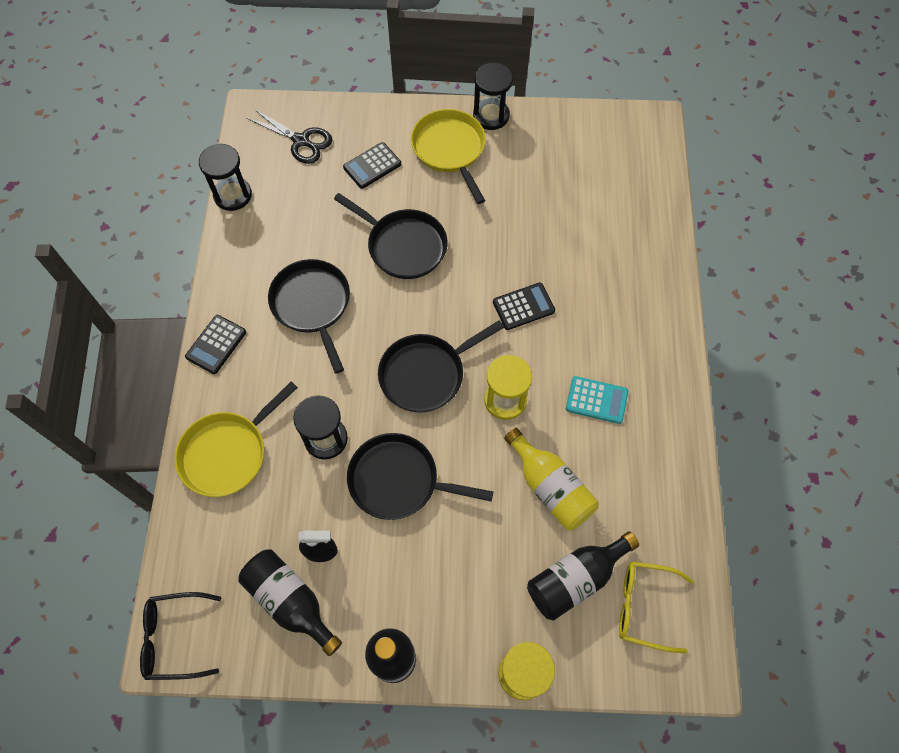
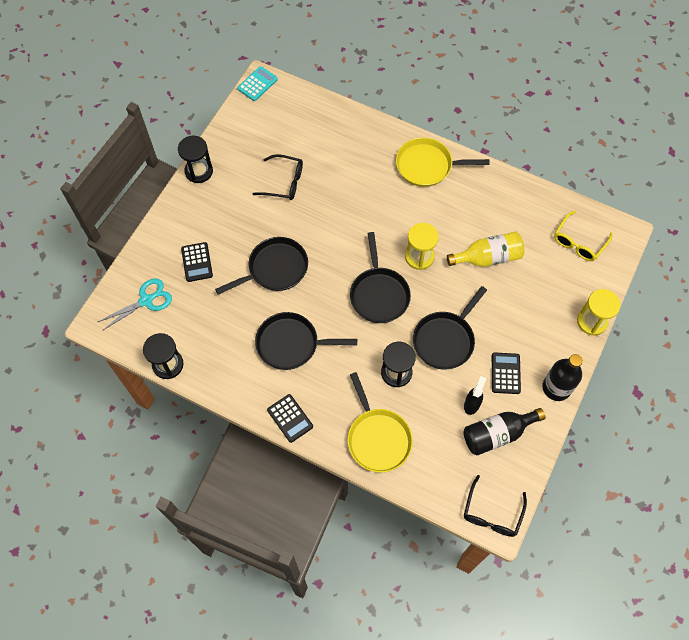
camera: 65 degrees left, 0 degrees up
black scissors [246,109,332,164] -> turquoise scissors [98,278,172,331]
yellow pan [411,109,486,204] -> yellow pan moved to [396,137,489,187]
black calculator [493,282,555,330] -> black calculator moved to [492,352,521,394]
black bottle [527,531,639,620] -> none
turquoise calculator [566,376,628,424] -> turquoise calculator moved to [237,66,278,101]
none -> black glasses [253,154,303,200]

